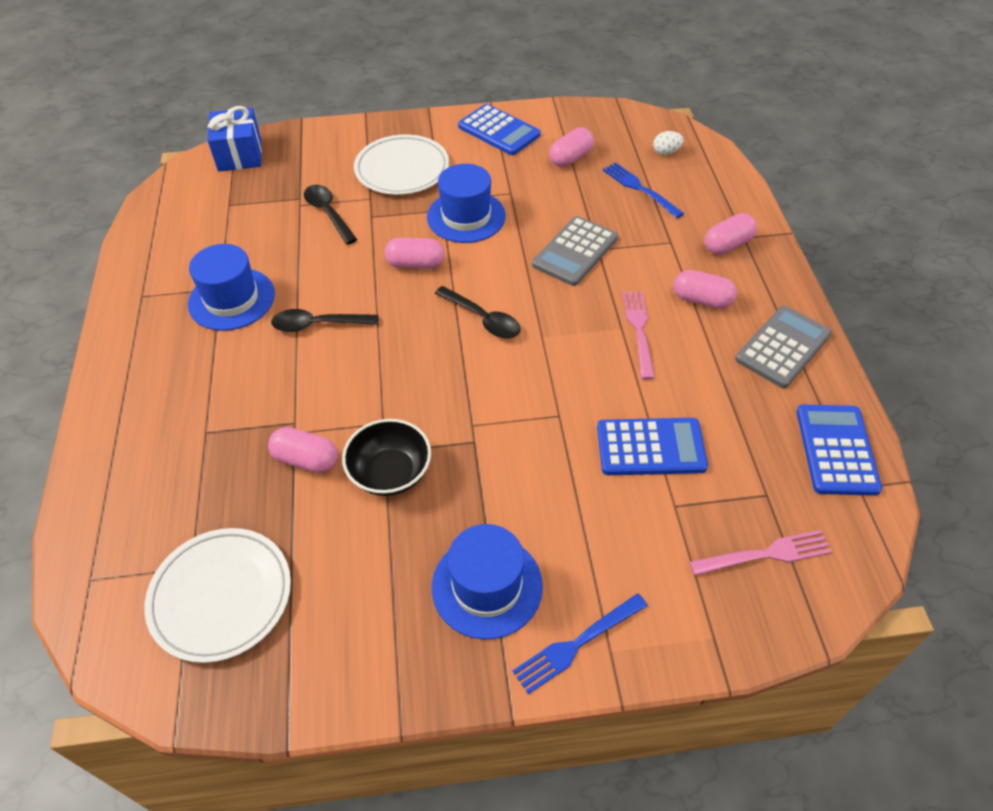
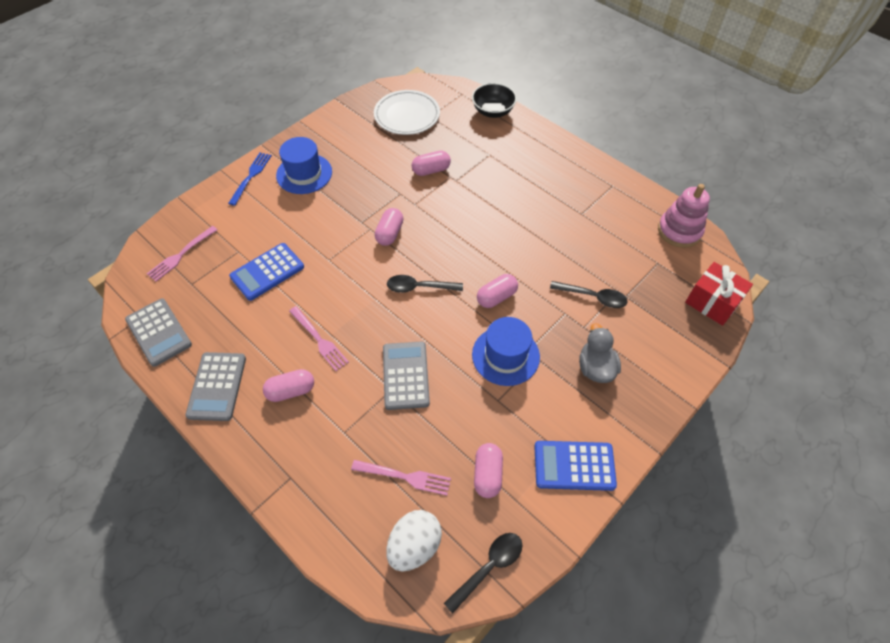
camera: 140 degrees right, 5 degrees up
blue hat [188,244,275,331] -> none
blue gift [208,106,262,172] -> red gift [685,262,753,326]
black spoon [271,309,379,332] -> black spoon moved to [444,533,522,614]
black bowl [342,419,431,496] -> black bowl moved to [472,83,517,118]
white plate [354,134,449,195] -> grey duck [579,323,621,383]
blue fork [603,162,684,218] -> pink fork [351,460,451,496]
white egg [653,131,684,155] -> white egg [386,510,442,572], size x1.90
pink capsule [705,213,757,255] -> pink capsule moved to [375,208,404,246]
blue calculator [797,405,882,496] -> grey calculator [125,298,192,367]
none -> pink stacking toy [658,184,710,248]

